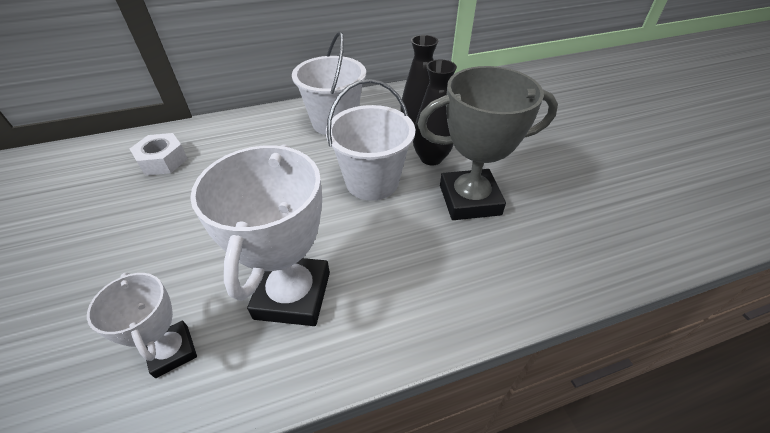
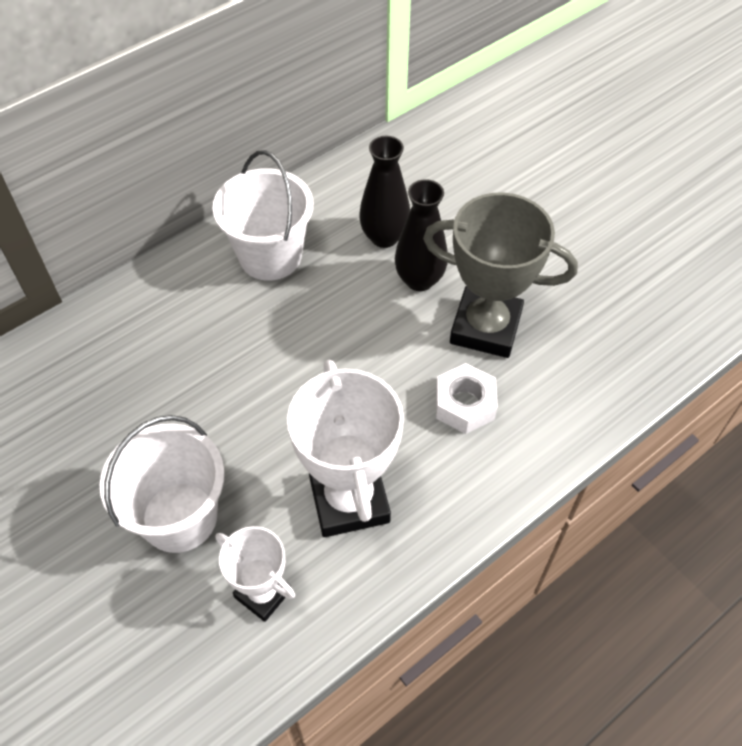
camera: 20 degrees left, 10 degrees up
white nut [130,133,188,176] -> white nut moved to [436,363,498,434]
white bucket [326,79,415,201] -> white bucket moved to [100,415,225,553]
grey trophy [417,66,558,220] -> grey trophy turned 45 degrees clockwise [423,192,578,358]

